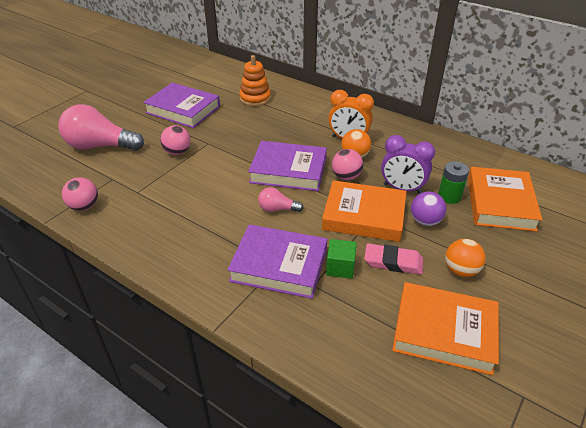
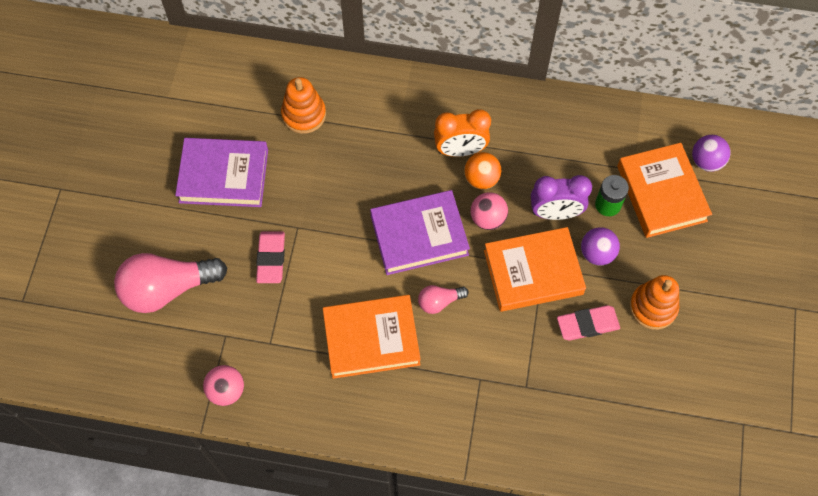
camera: 25 degrees left, 25 degrees up
pink ball [160,125,191,155] -> pink eraser [256,231,285,283]
purple book [227,224,327,299] -> none
green cube [326,239,357,279] -> none
orange book [392,282,499,375] -> orange book moved to [323,295,421,379]
orange ball [445,239,486,277] -> orange stacking toy [630,275,679,330]
none -> purple ball [692,135,731,172]

